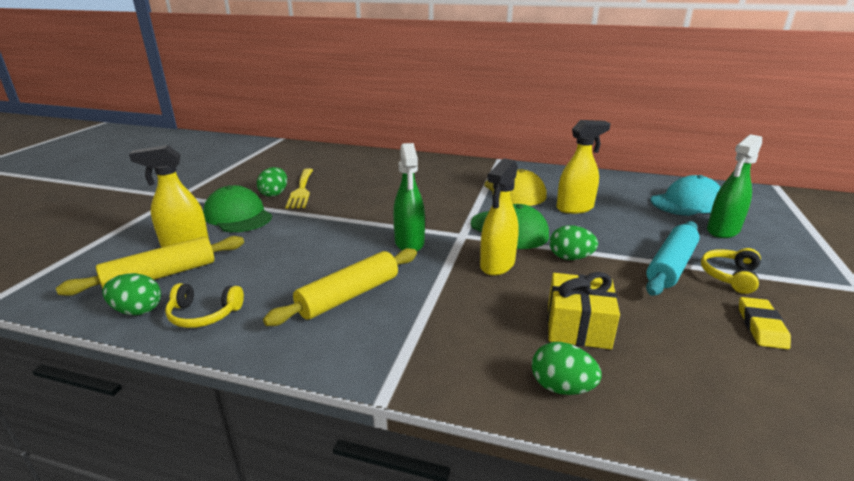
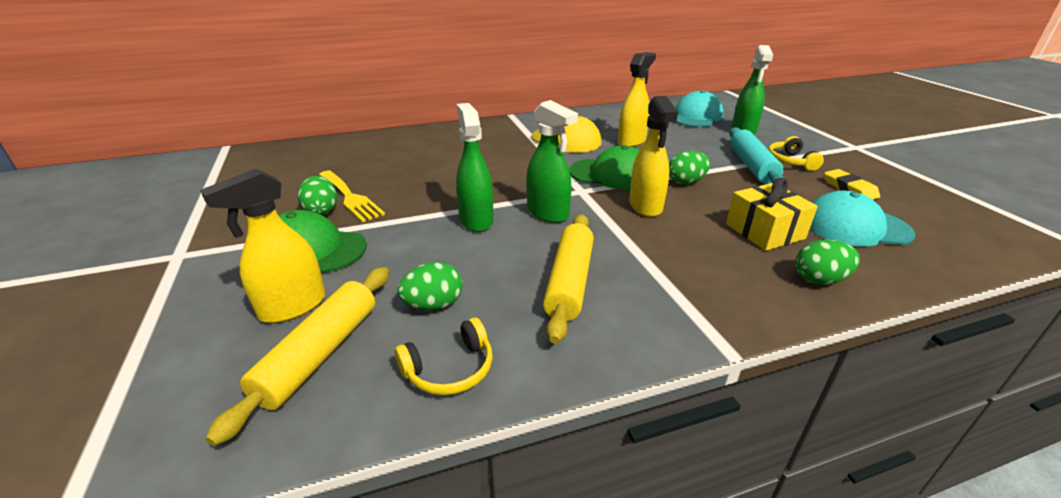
camera: 35 degrees left, 5 degrees up
green egg [102,273,161,315] -> green egg moved to [398,262,463,311]
none -> green spray bottle [456,103,494,232]
none -> turquoise cap [809,191,915,246]

